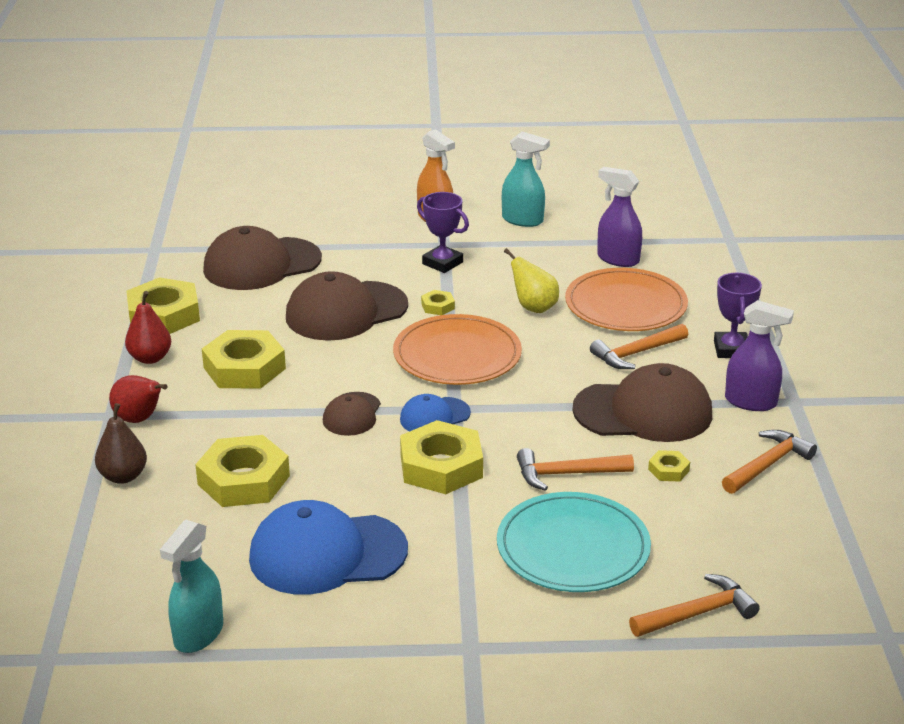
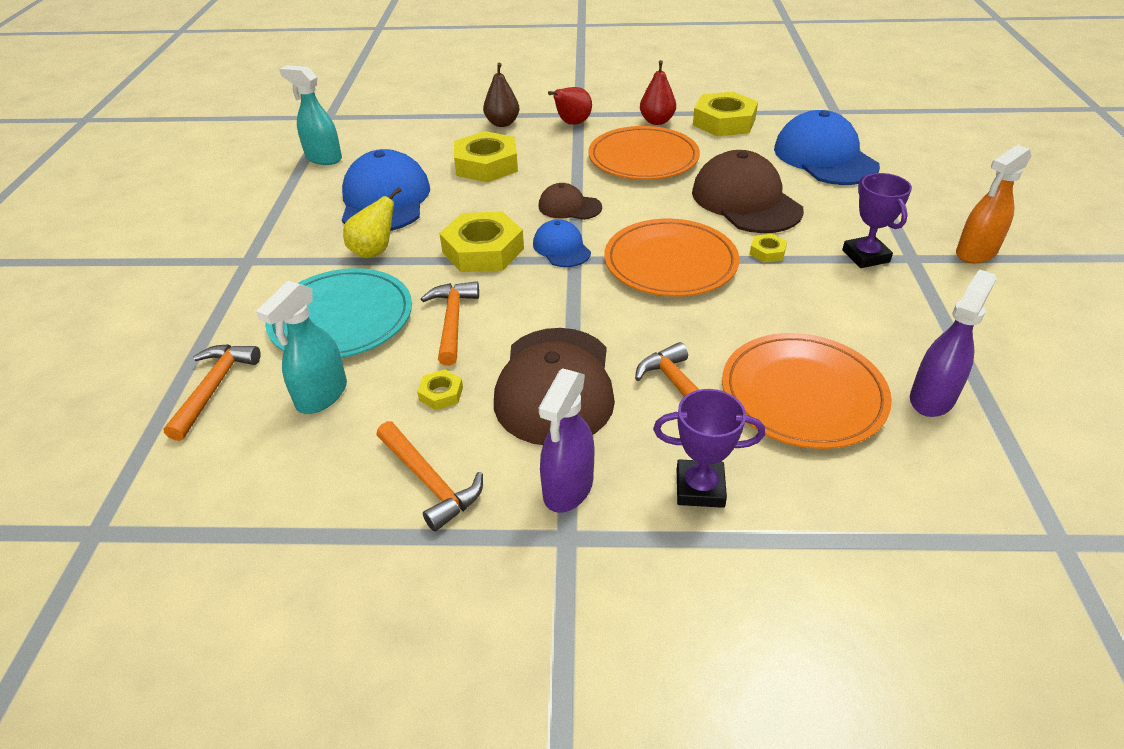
camera: 95 degrees right, 10 degrees up
yellow nut [202,330,286,389] -> orange plate [588,126,700,180]
brown cap [203,226,322,290] -> blue cap [774,110,880,185]
purple trophy [417,192,469,273] -> purple trophy turned 60 degrees counterclockwise [842,173,912,268]
turquoise spray bottle [502,132,550,227] -> turquoise spray bottle moved to [256,281,347,414]
yellow pear [504,248,559,313] -> yellow pear moved to [343,187,402,258]
orange hammer [629,574,760,637] -> orange hammer turned 150 degrees counterclockwise [163,344,261,441]

